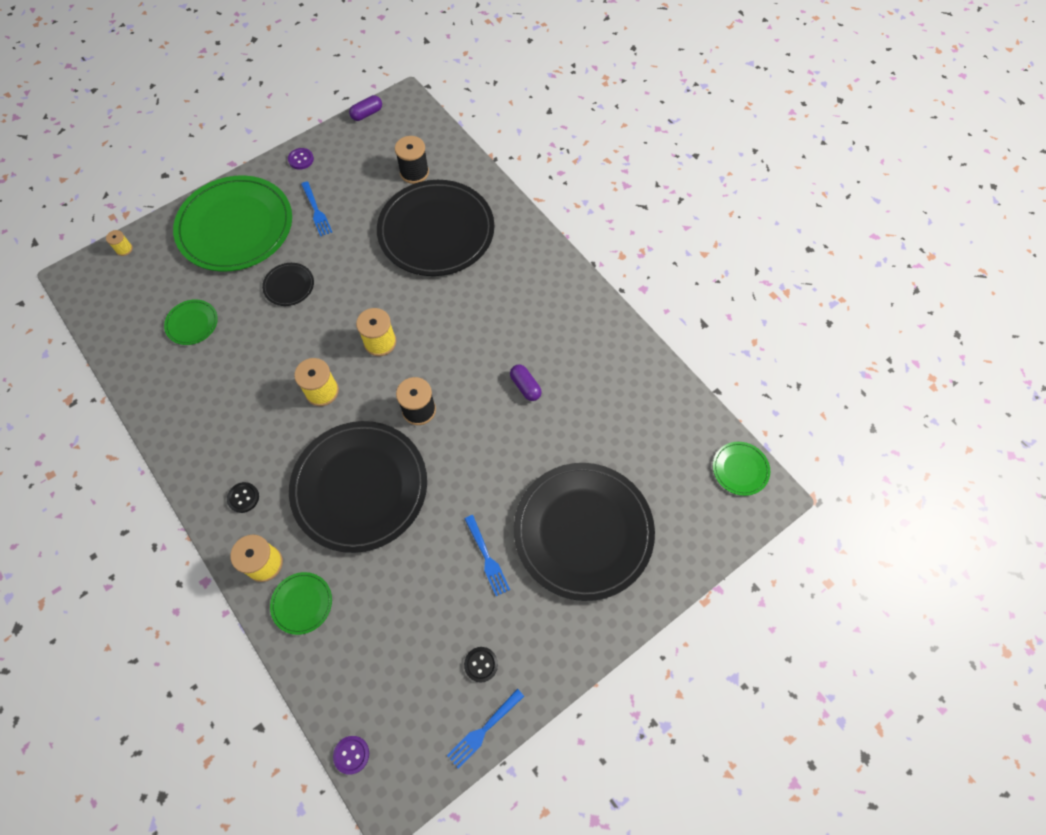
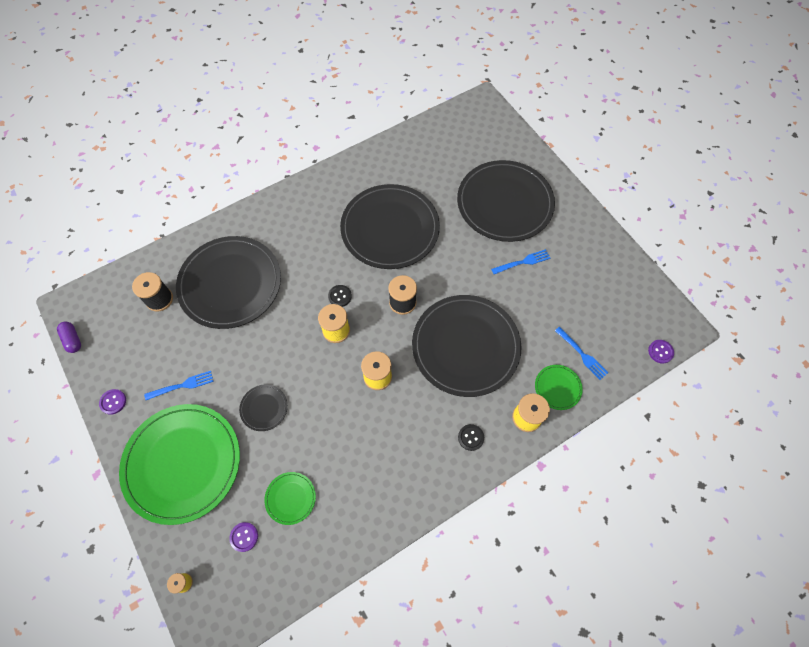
camera: 85 degrees left, 0 degrees up
blue fork [447,689,524,769] -> blue fork moved to [555,327,608,380]
black button [464,647,498,683] -> black button moved to [328,285,352,307]
purple capsule [510,364,542,401] -> black plate [340,184,440,269]
green plate [713,442,770,496] -> none
none -> purple button [229,522,258,552]

